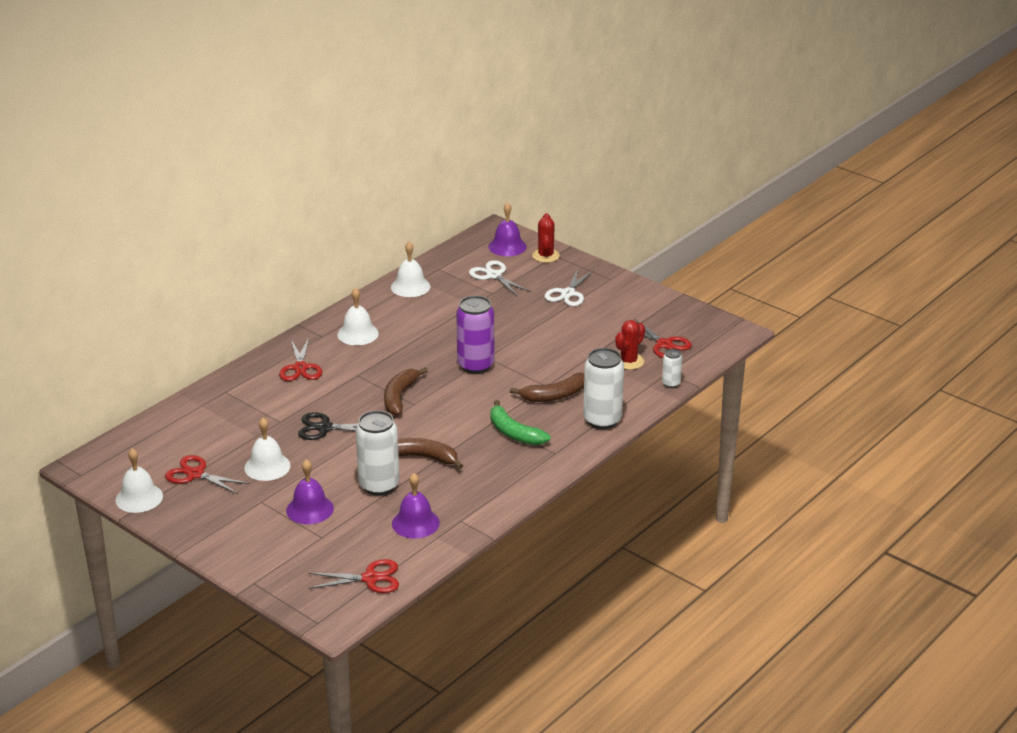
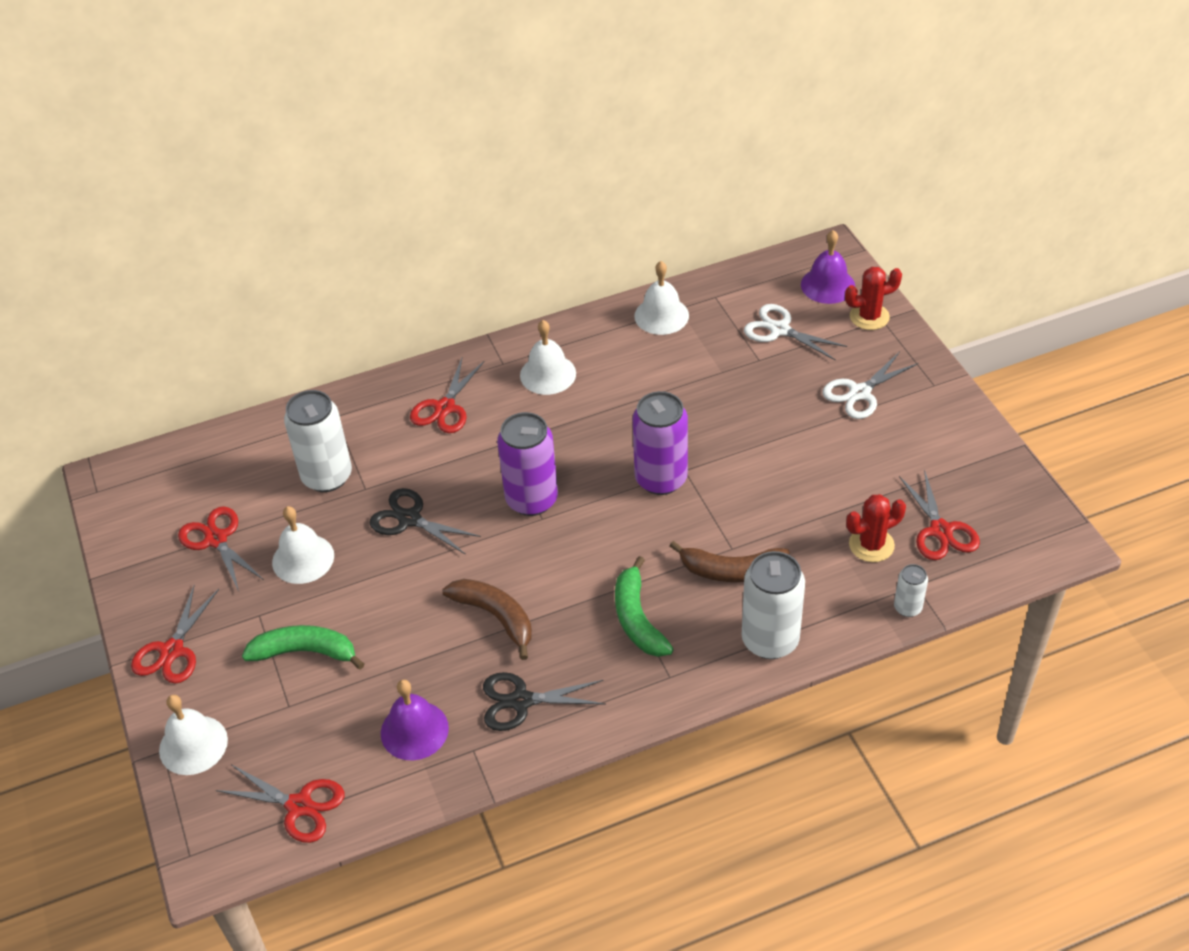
camera: 30 degrees right, 15 degrees up
white bell [115,448,163,513] -> white bell moved to [159,695,228,775]
purple bell [286,459,334,524] -> green banana [242,625,364,670]
white can [356,410,399,495] -> white can moved to [284,390,352,492]
brown banana [384,367,428,415] -> purple can [497,412,558,516]
white scissors [469,260,531,297] -> white scissors turned 45 degrees counterclockwise [744,304,847,361]
red cactus [532,213,560,263] -> red cactus turned 45 degrees clockwise [845,267,902,330]
none -> red scissors [131,585,219,684]
none -> black scissors [483,672,605,731]

